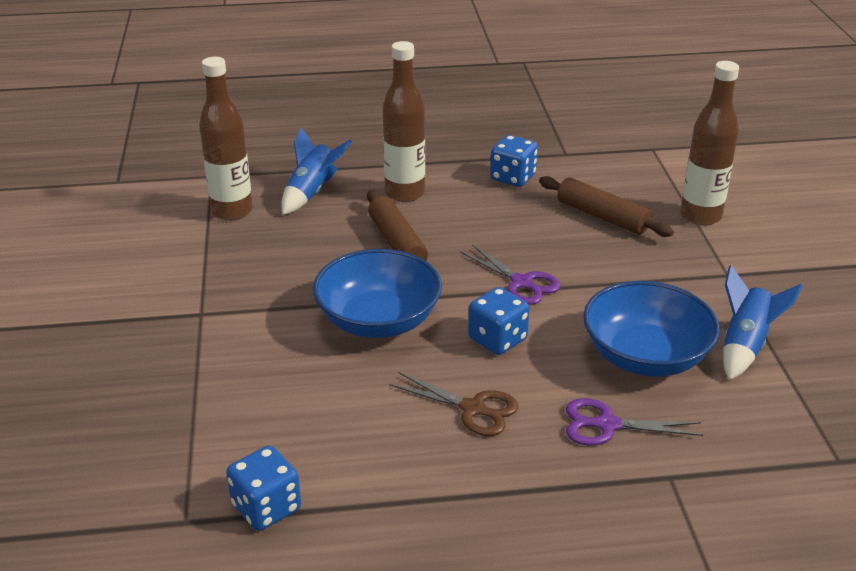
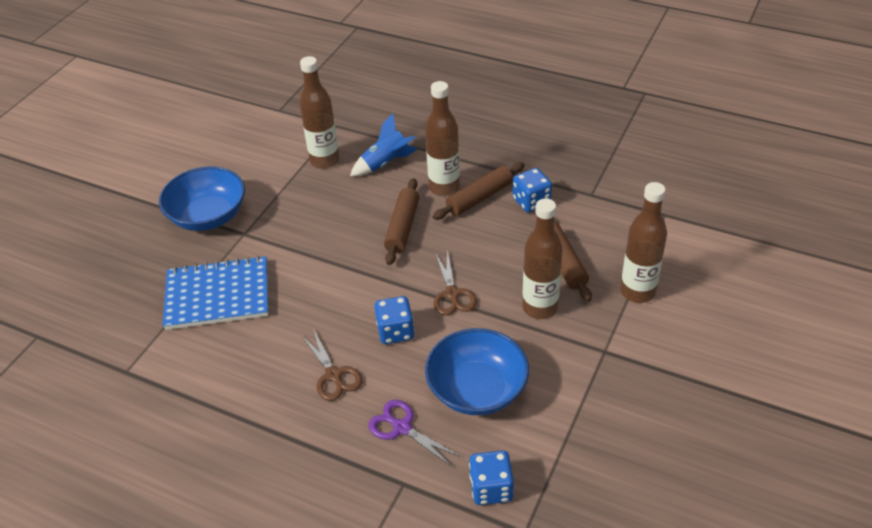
camera: 35 degrees right, 10 degrees up
blue dice [226,446,301,531] -> blue dice moved to [469,450,514,505]
blue bowl [313,249,442,338] -> blue bowl moved to [159,166,245,231]
purple scissors [461,244,561,305] -> brown scissors [434,251,477,315]
blue rocket [723,265,802,380] -> none
none -> blue notebook [162,256,268,330]
none -> brown rolling pin [433,162,525,220]
none -> brown bottle [523,198,563,319]

